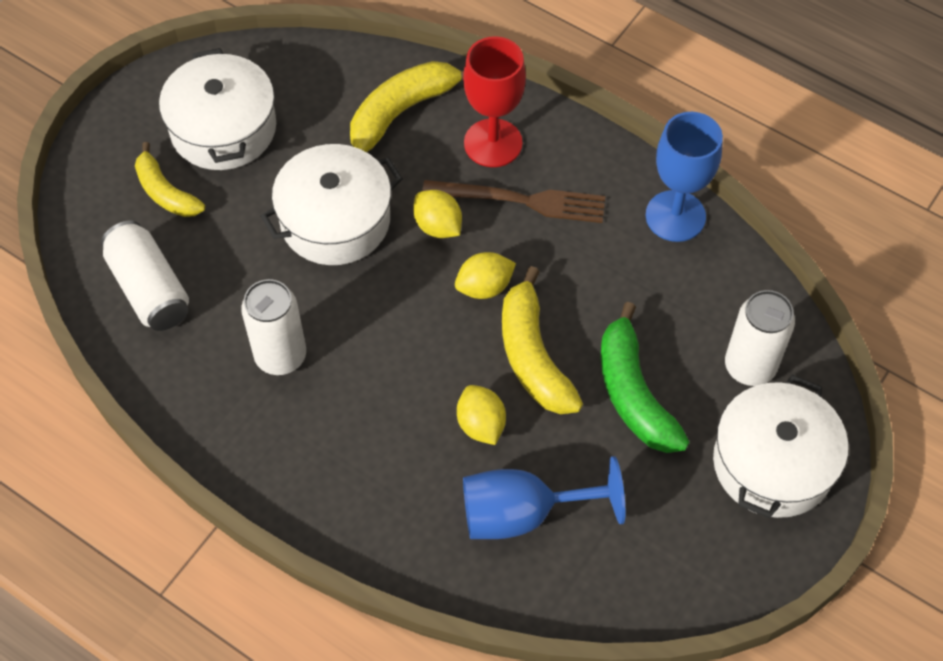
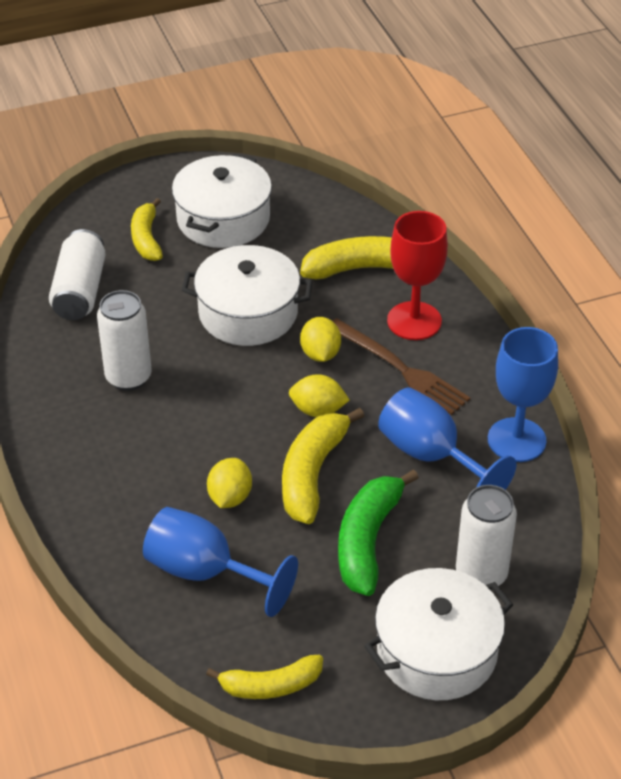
camera: 35 degrees right, 15 degrees down
none -> yellow banana [206,655,323,699]
none -> blue goblet [378,387,517,490]

